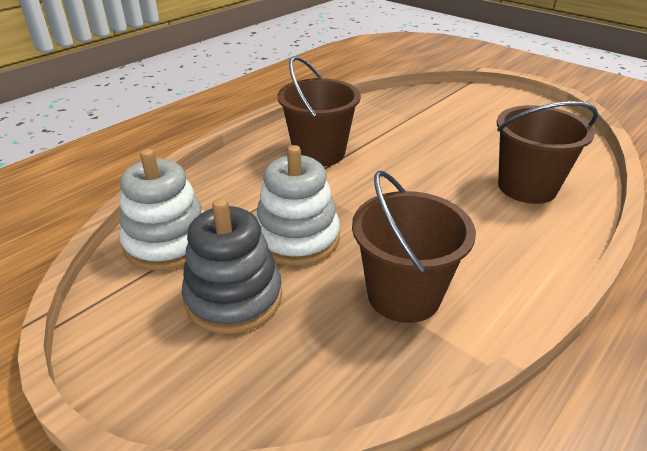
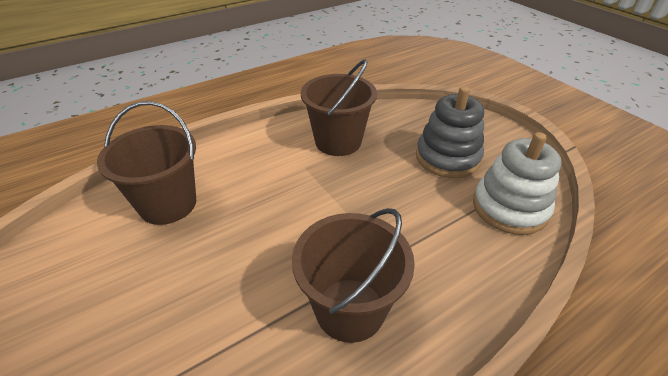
camera: 165 degrees left, 5 degrees up
white stacking toy [256,145,340,266] -> none

